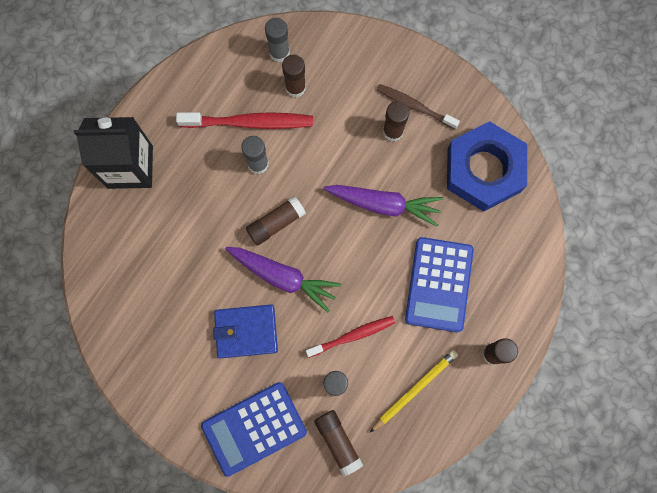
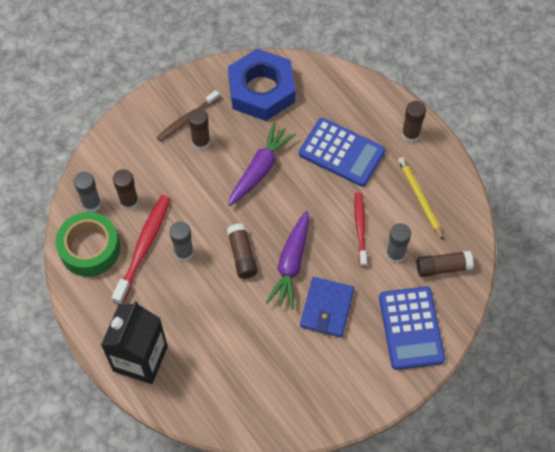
camera: 70 degrees left, 15 degrees down
purple carrot [226,247,341,313] -> purple carrot turned 150 degrees clockwise [266,211,309,310]
none -> green tape [56,212,120,277]

